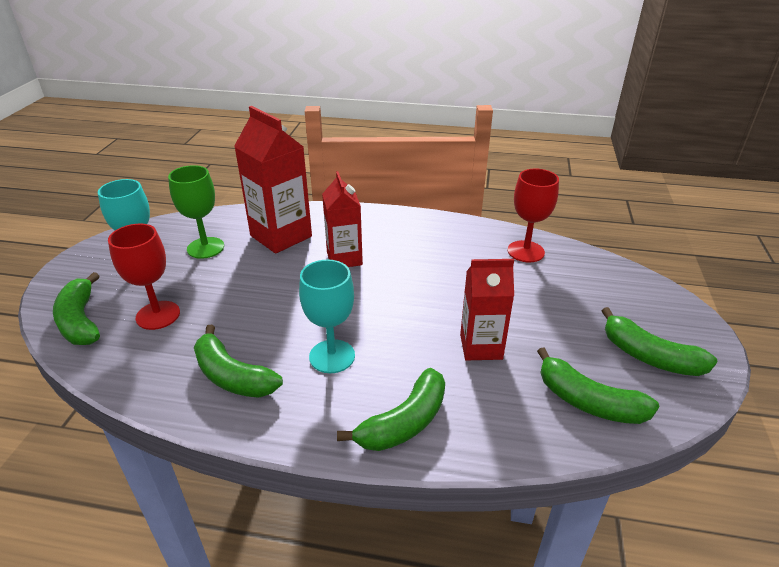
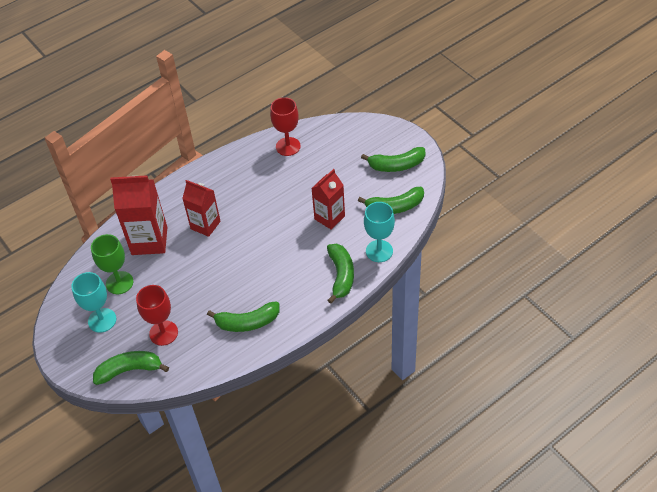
camera: 45 degrees left, 15 degrees up
green banana [53,272,100,345] -> green banana turned 150 degrees clockwise [93,351,169,385]
turquoise goblet [299,260,355,373] -> turquoise goblet moved to [364,202,395,262]

